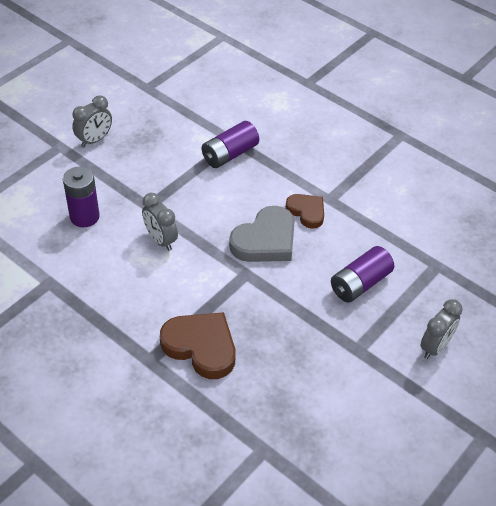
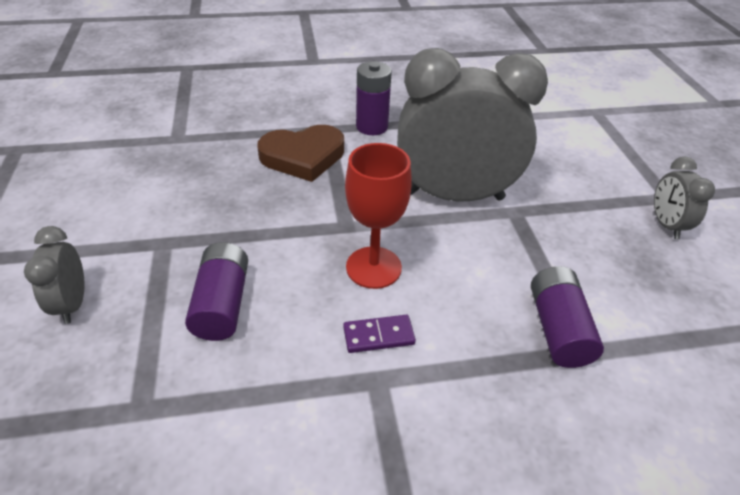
camera: 130 degrees right, 5 degrees down
purple battery [63,167,100,227] -> purple battery moved to [356,61,392,135]
grey clock [142,193,178,251] -> grey clock [397,48,548,201], size x2.25
grey heart [229,206,295,262] -> red goblet [345,143,412,289]
brown heart [286,194,324,229] -> purple domino [343,315,416,353]

